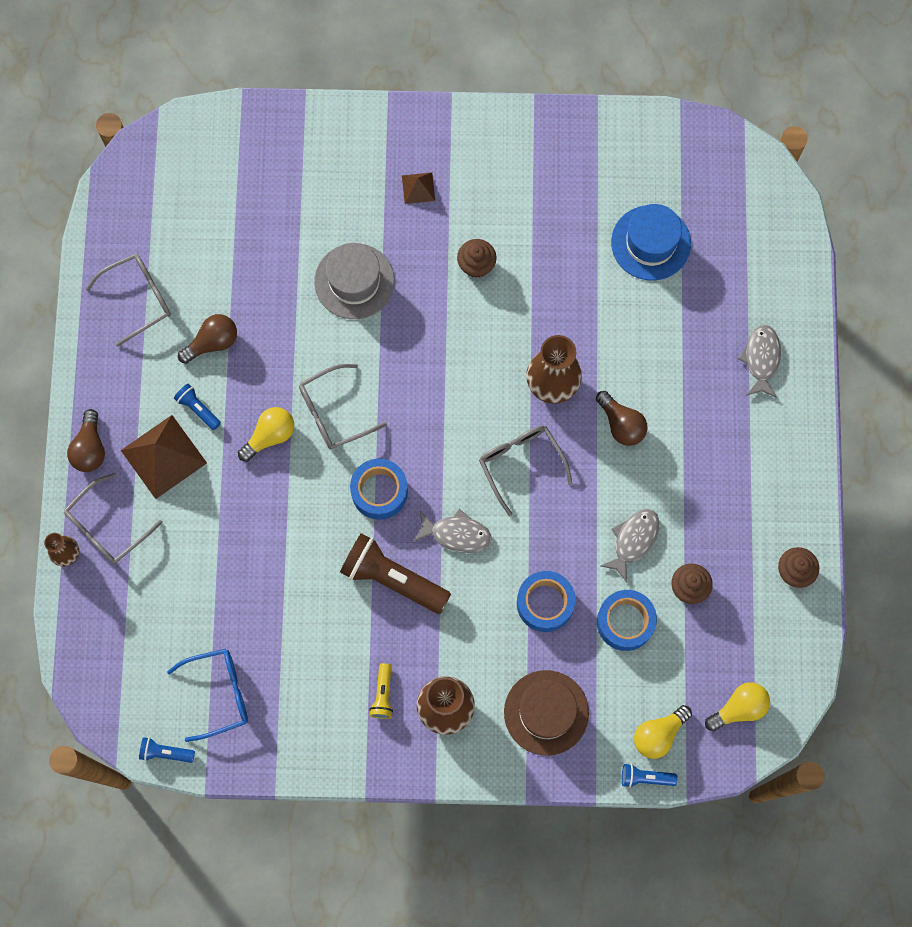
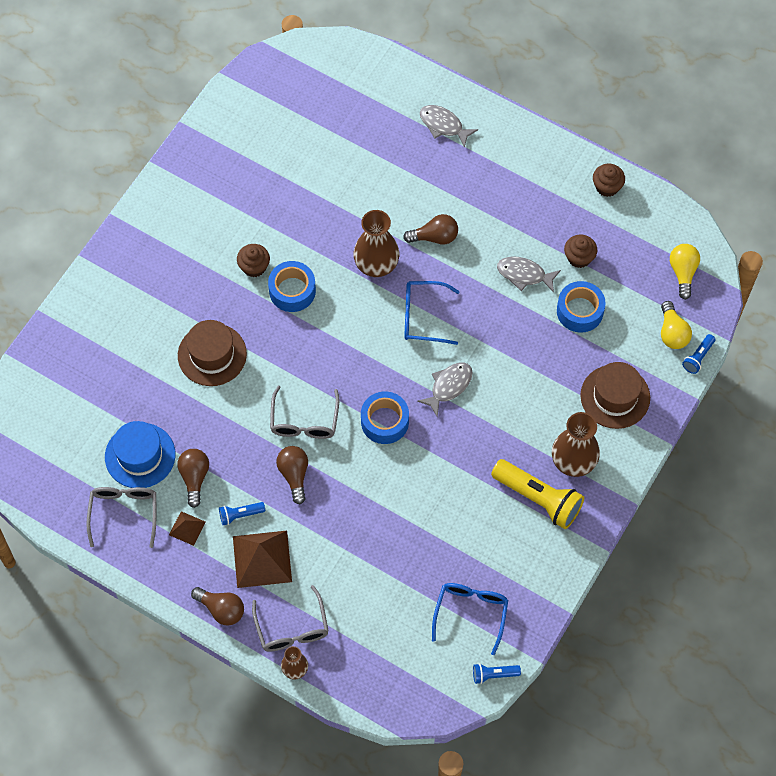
camera: 60 degrees left, 10 degrees down
blue flashlight [139,737,195,763] -> blue flashlight turned 45 degrees clockwise [473,663,521,684]
yellow light bulb [238,407,294,462] -> brown light bulb [276,446,308,504]
grey hat [314,243,395,319] -> brown hat [178,320,247,386]
brown flashlight [340,533,451,614] -> none
yellow flashlight [369,663,393,719] -> yellow flashlight [491,459,584,529], size x2.07
brown pyramid [402,172,435,204] -> brown pyramid moved to [169,511,206,546]
grey glasses [479,426,572,516] -> blue glasses [404,281,460,345]
blue tape [517,571,576,632] -> blue tape moved to [268,261,316,312]
grey fish [601,509,659,582] -> grey fish turned 45 degrees counterclockwise [497,257,561,293]
blue hat [611,204,691,281] -> blue hat moved to [105,421,175,488]

